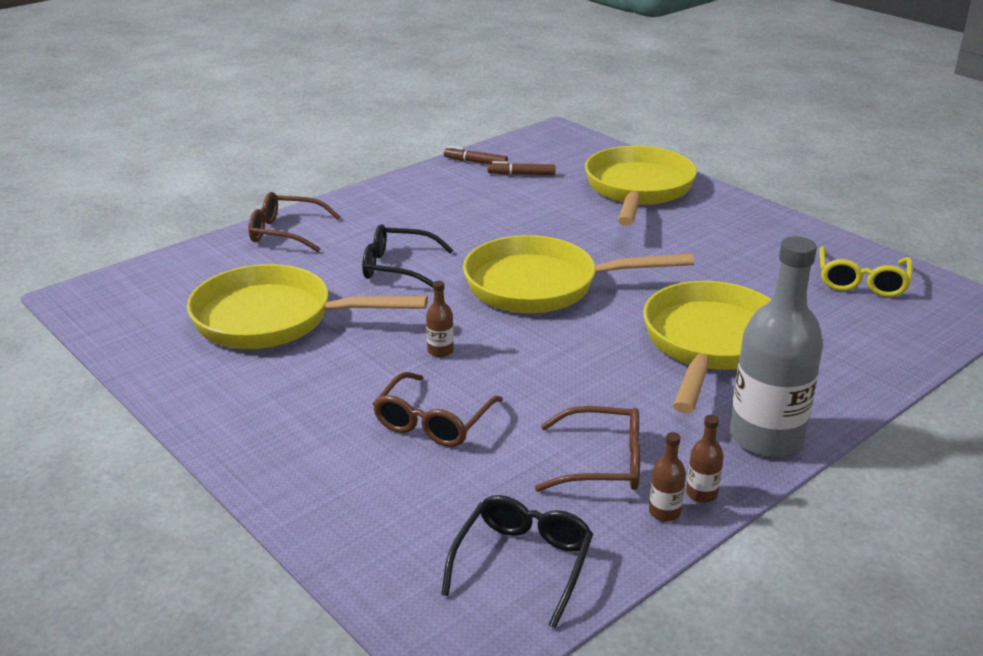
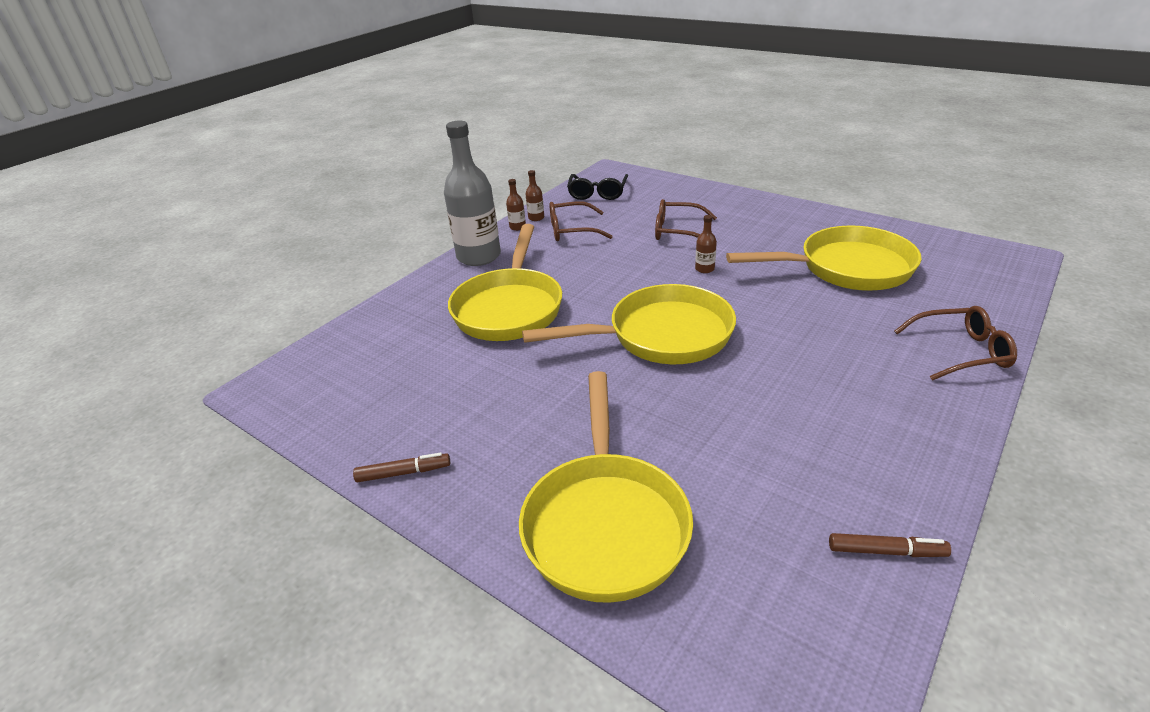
camera: 170 degrees right, 5 degrees up
black glasses [362,224,453,288] -> none
brown glasses [373,372,503,447] -> brown glasses turned 90 degrees counterclockwise [655,199,717,240]
brown marker [488,161,556,175] -> brown marker moved to [353,452,450,482]
yellow glasses [819,246,913,297] -> none

